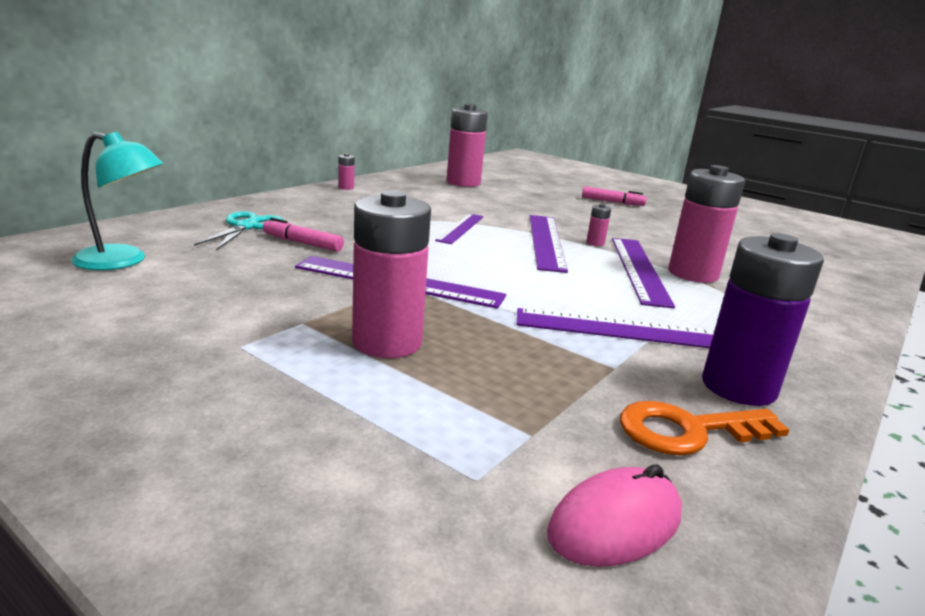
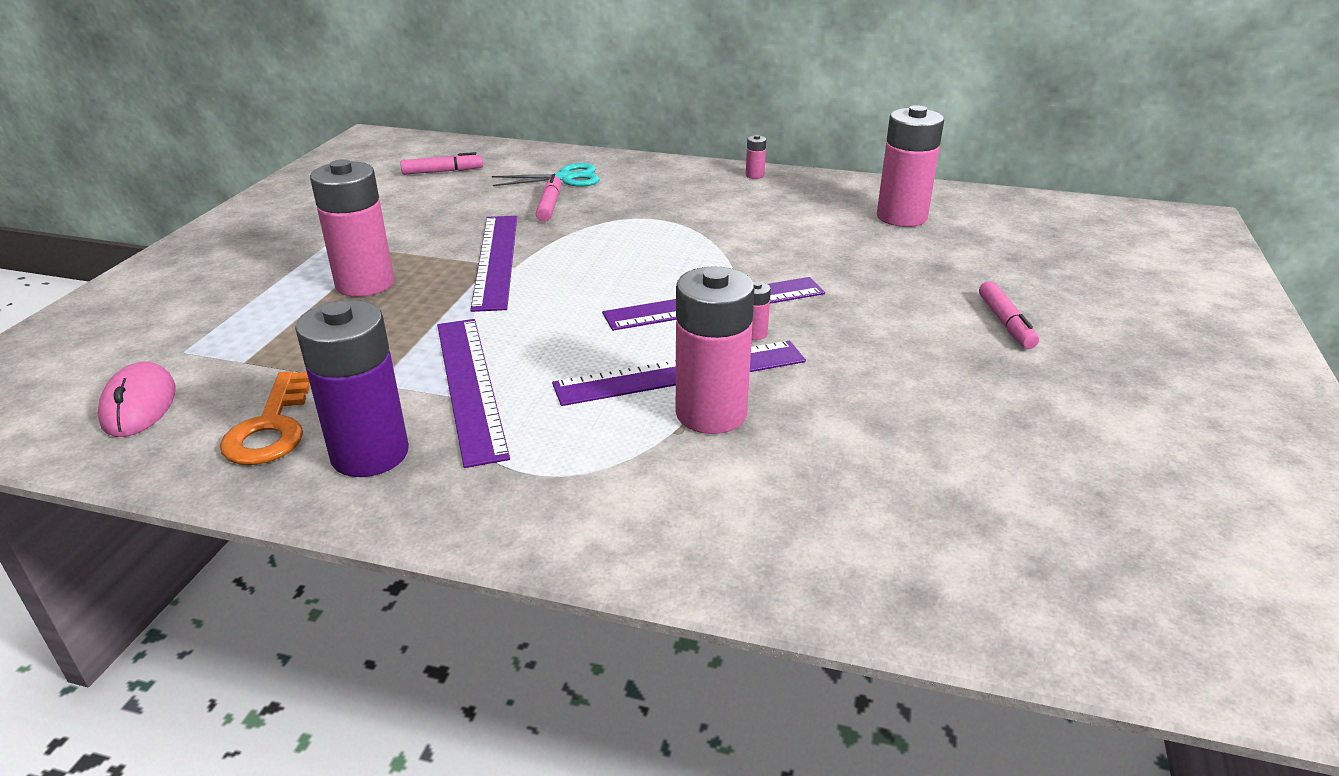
camera: 70 degrees right, 10 degrees up
turquoise lamp [72,132,163,270] -> pink marker [400,152,483,175]
purple ruler [435,214,484,244] -> none
pink mouse [547,464,682,567] -> pink mouse turned 45 degrees clockwise [98,362,175,437]
orange key [620,401,790,455] -> orange key turned 150 degrees counterclockwise [220,371,310,465]

